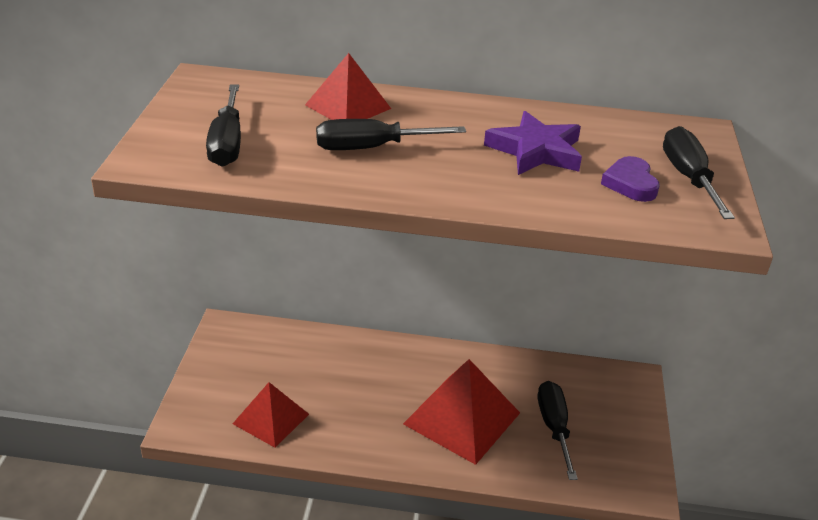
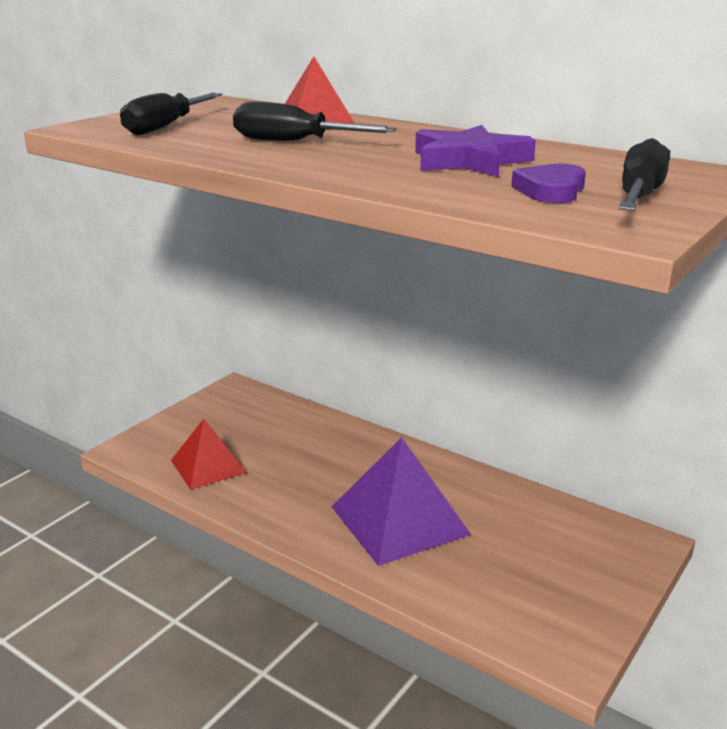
camera: 30 degrees right, 10 degrees down
red pyramid [403,359,520,465] -> purple pyramid [332,437,471,566]
black screwdriver [538,381,578,480] -> none

